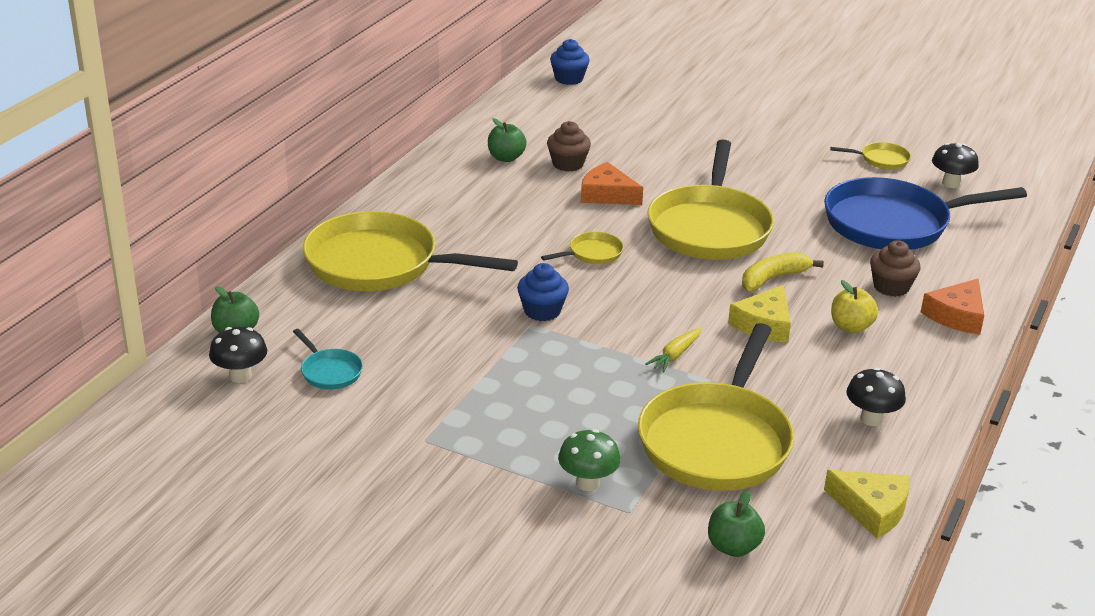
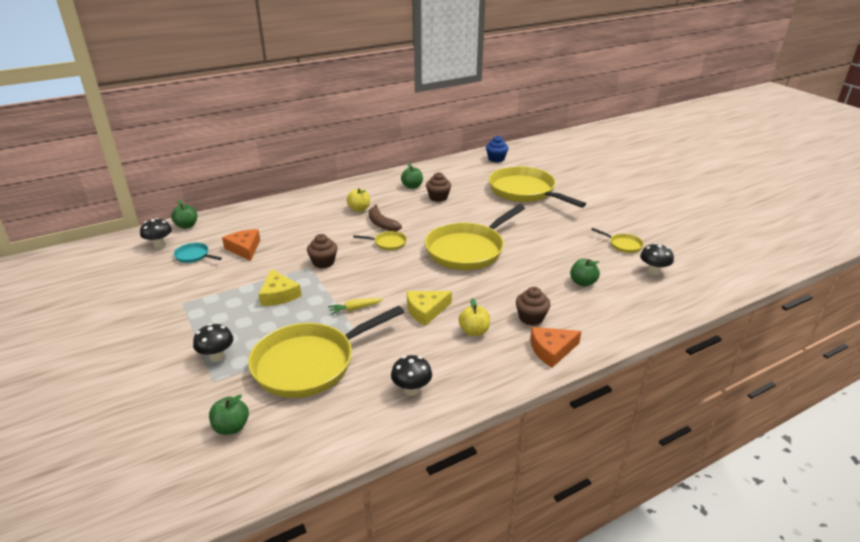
camera: 35 degrees right, 0 degrees up
turquoise pan [293,329,363,389] -> turquoise pan turned 120 degrees clockwise [174,243,222,263]
yellow pan [303,211,518,291] -> yellow pan moved to [489,166,586,208]
blue cupcake [517,263,569,321] -> brown cupcake [307,234,338,268]
green mushroom [558,429,621,491] -> black mushroom [193,324,233,362]
orange cheese [581,162,643,205] -> orange cheese moved to [222,229,260,261]
yellow banana [742,252,824,291] -> none
blue pan [824,177,1027,250] -> green apple [570,259,600,287]
yellow cheese [824,470,910,538] -> yellow cheese moved to [259,269,302,306]
none -> yellow apple [346,188,370,212]
none -> brown banana [369,205,402,231]

